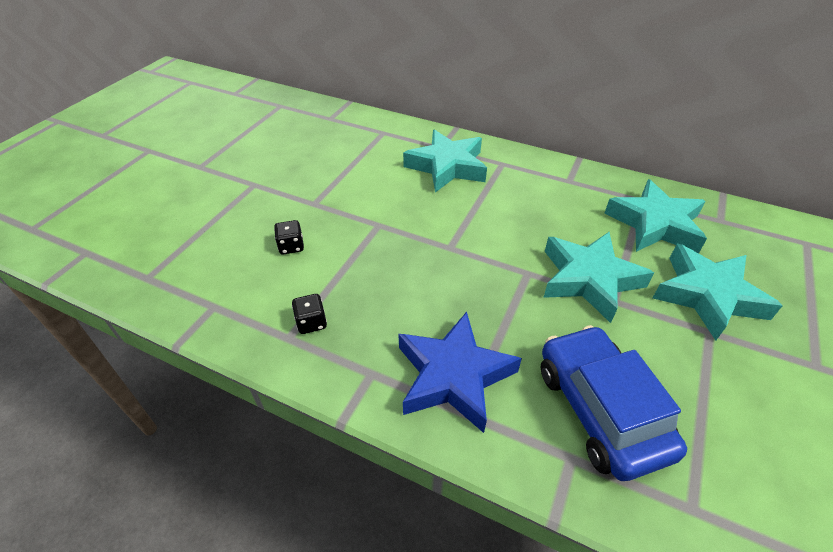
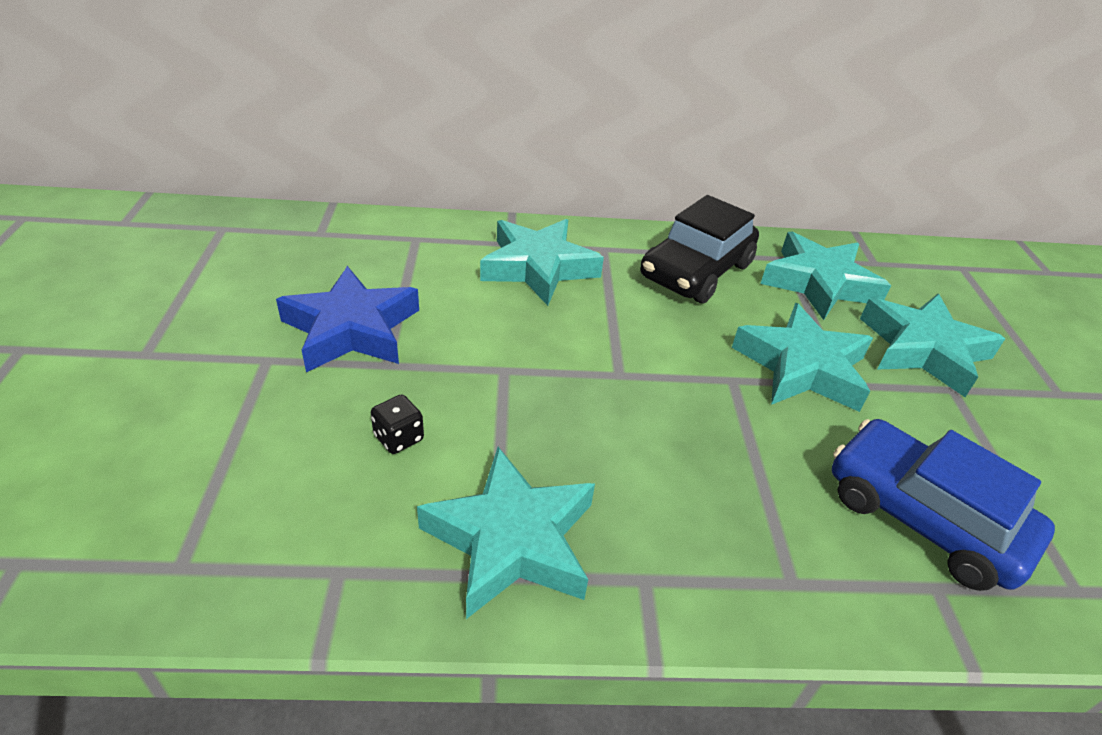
camera: 30 degrees left, 5 degrees down
black dice [292,294,327,334] -> turquoise star [417,447,595,619]
blue star [398,312,522,433] -> blue star moved to [276,266,419,372]
none -> black car [640,195,759,303]

